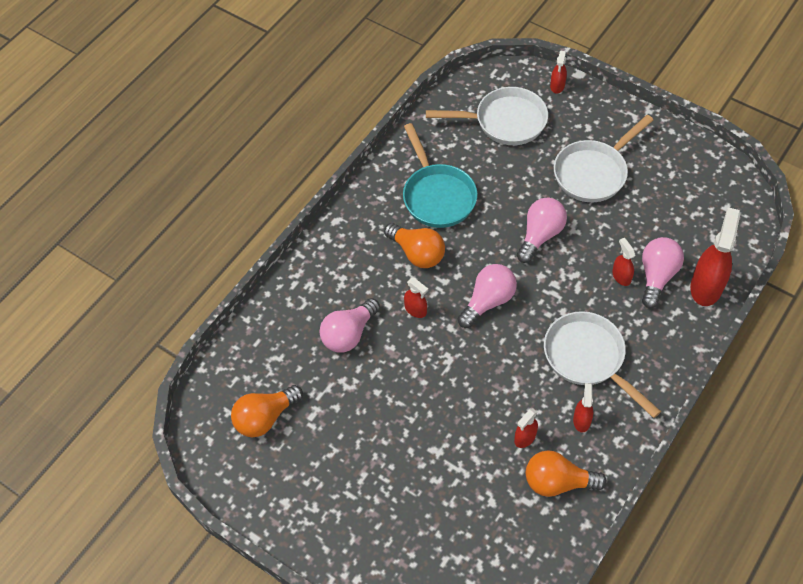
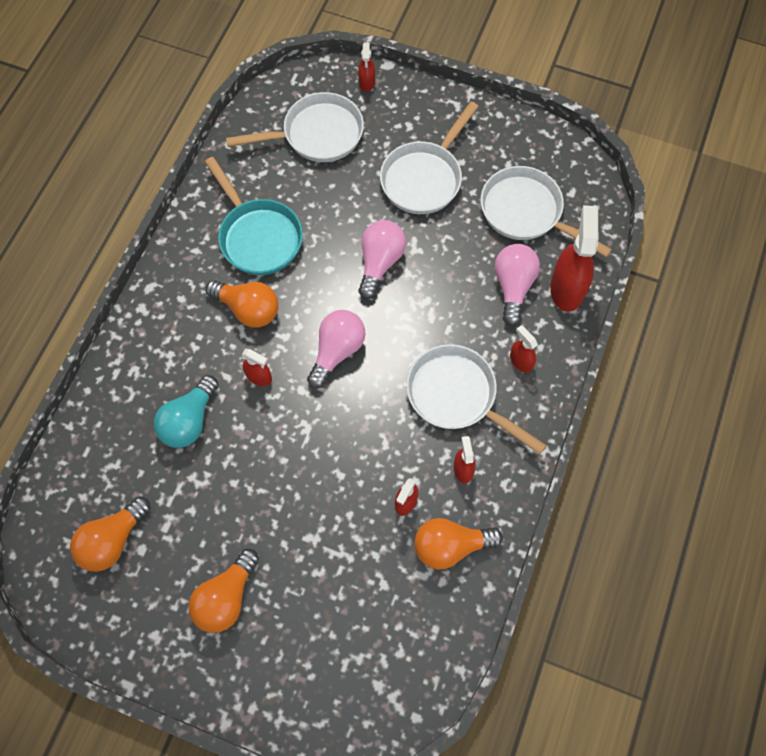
camera: 15 degrees left, 10 degrees up
pink light bulb [320,298,380,353] -> turquoise light bulb [154,375,219,448]
red spray bottle [612,238,635,286] -> red spray bottle moved to [510,325,538,373]
none -> orange light bulb [189,549,259,633]
none -> white pan [481,166,612,257]

